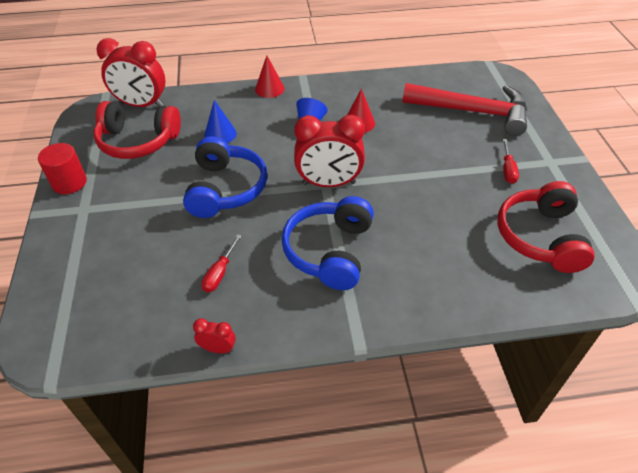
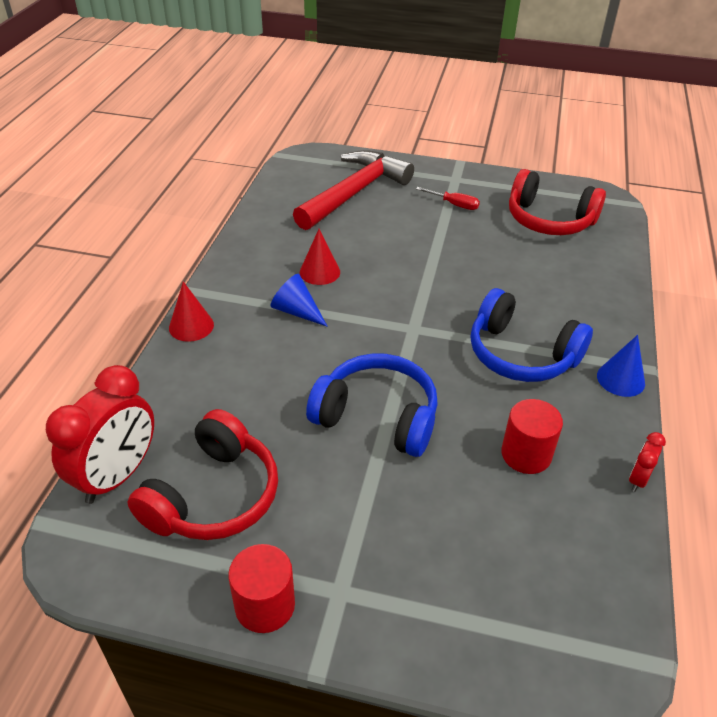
camera: 70 degrees left, 5 degrees down
red screwdriver [201,234,242,292] -> red cylinder [501,399,563,474]
blue cone [204,100,237,143] -> blue cone moved to [597,335,645,397]
red clock [294,115,365,187] -> none

